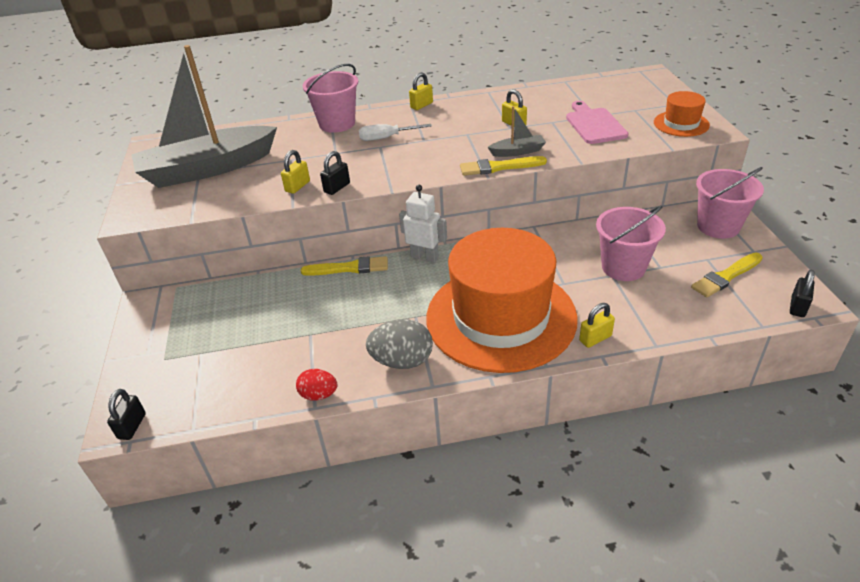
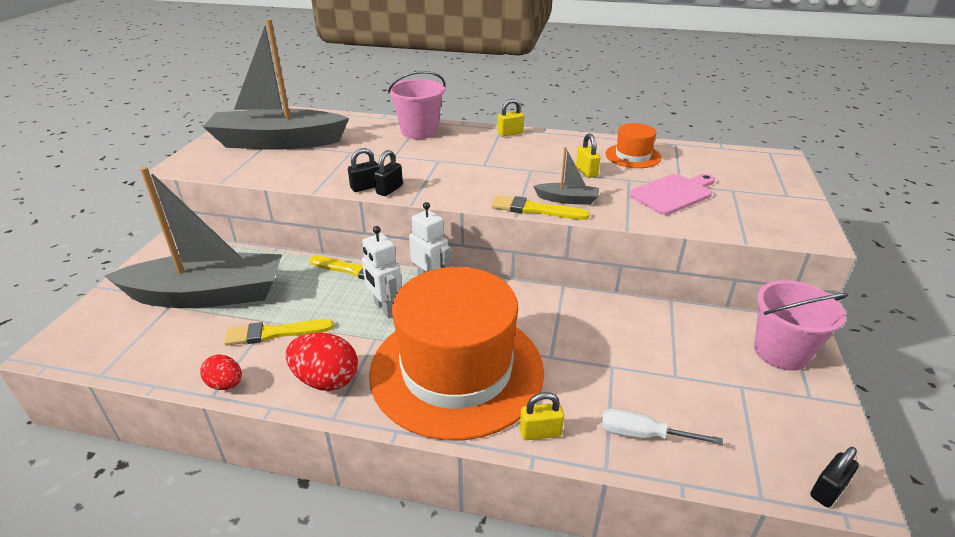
camera: 20 degrees right, 5 degrees down
black padlock [107,389,146,440] -> black padlock moved to [374,150,403,196]
yellow padlock [281,150,310,194] -> none
white screwdriver [359,124,432,141] -> white screwdriver moved to [601,408,723,445]
grey egg [366,319,433,369] -> red egg [286,333,358,391]
pink cutting board [566,101,629,144] -> pink cutting board turned 45 degrees clockwise [629,174,715,215]
pink bucket [596,205,666,281] -> none
orange hat [654,91,710,137] -> orange hat moved to [605,123,661,168]
yellow brush [691,253,763,297] -> yellow brush moved to [224,319,334,346]
none -> grey boat [105,167,282,308]
none -> white robot [362,226,402,319]

